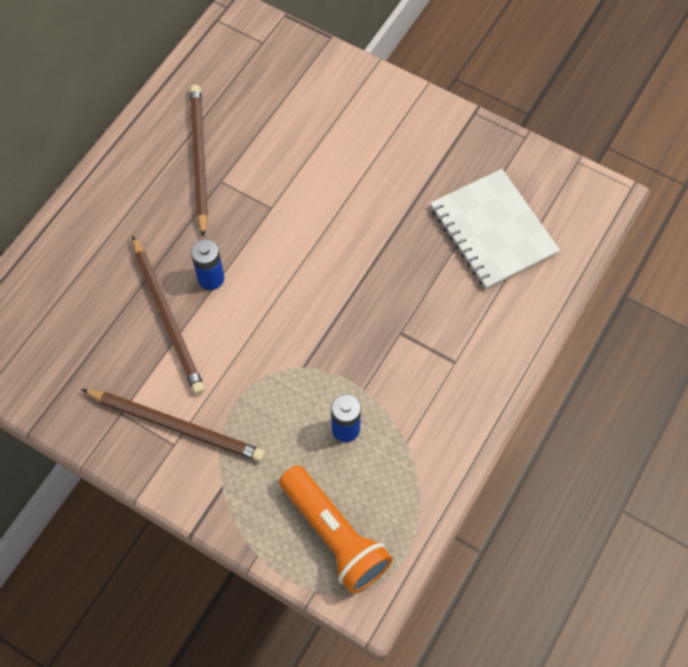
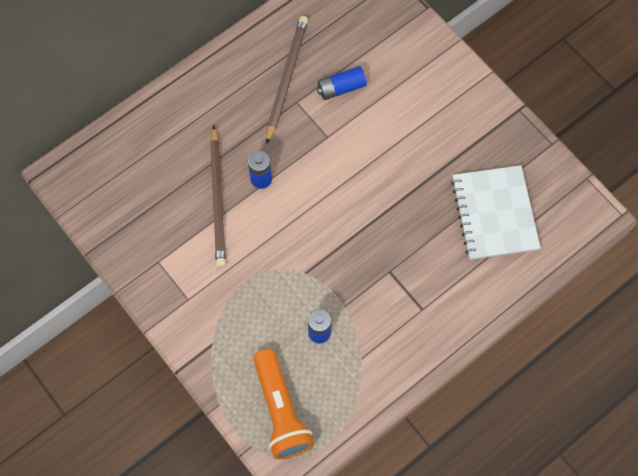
camera: 20 degrees right, 5 degrees up
brown pencil [81,389,265,462] -> none
none -> blue battery [317,66,367,100]

